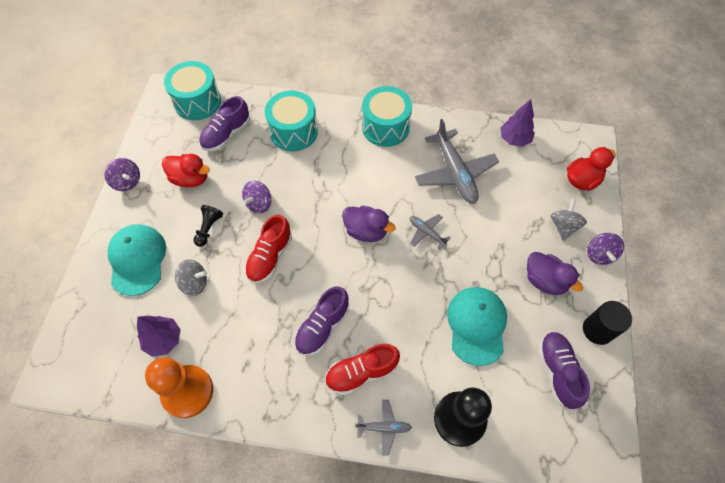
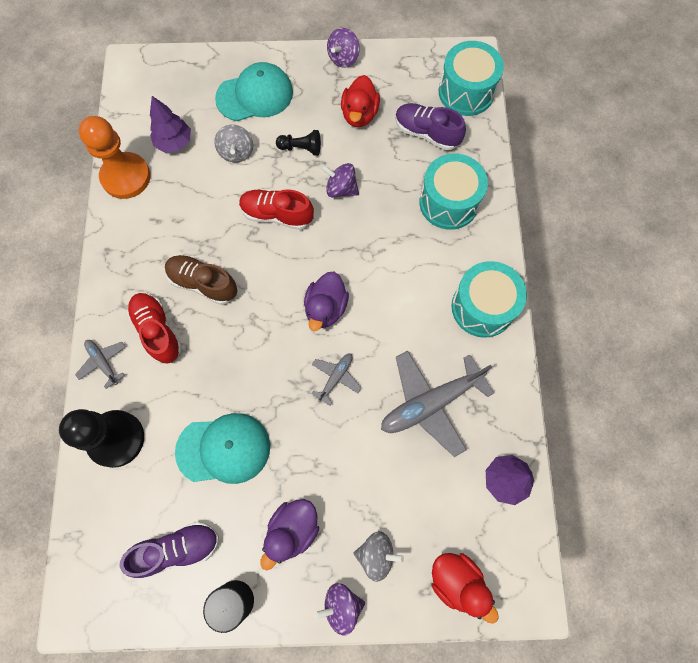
camera: 80 degrees right, 10 degrees up
purple shoe [294,286,349,356] -> brown shoe [165,255,237,305]
grey plane [355,400,412,456] -> grey plane turned 150 degrees clockwise [75,340,126,389]

